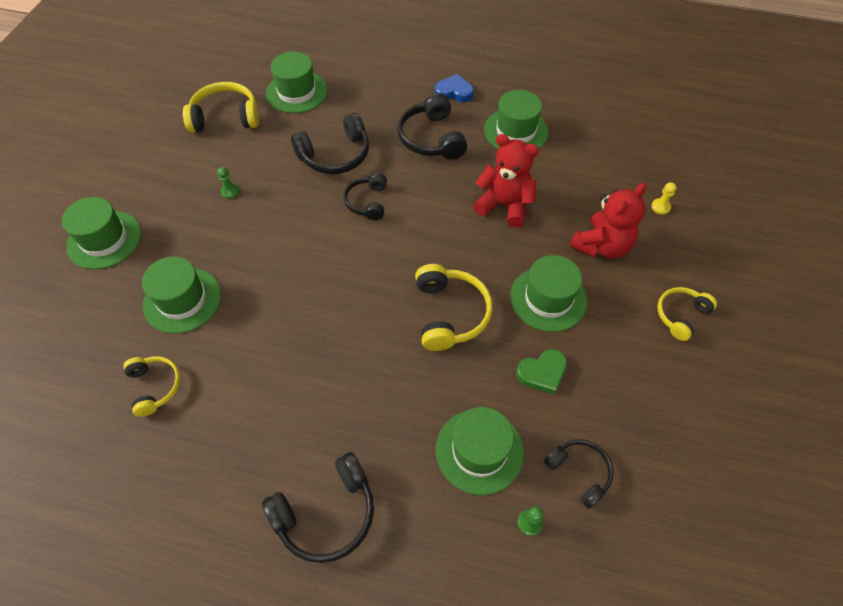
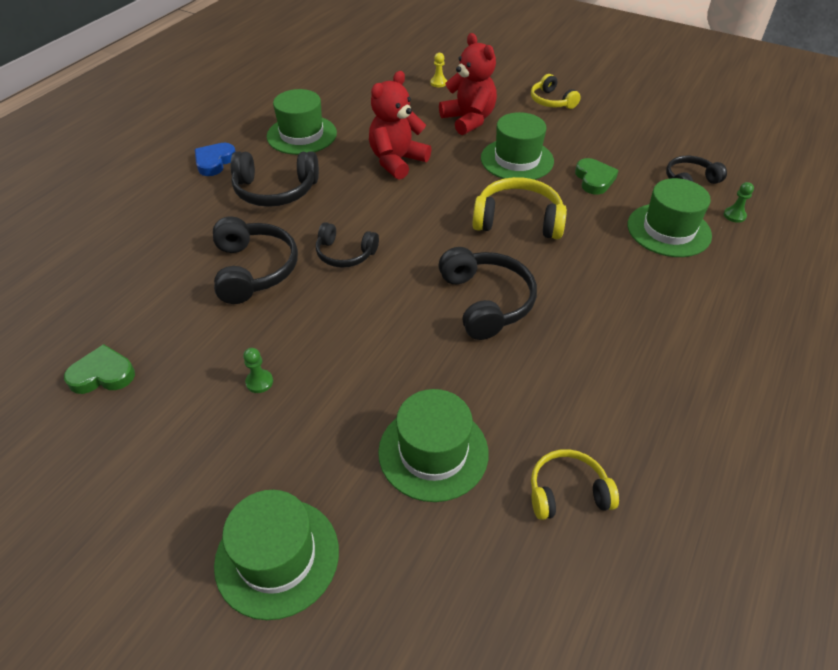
camera: 75 degrees left, 10 degrees down
yellow headphones [183,82,259,133] -> green heart [64,344,135,394]
black headphones [262,452,374,563] -> black headphones moved to [438,247,537,340]
green hat [266,52,327,113] -> none

